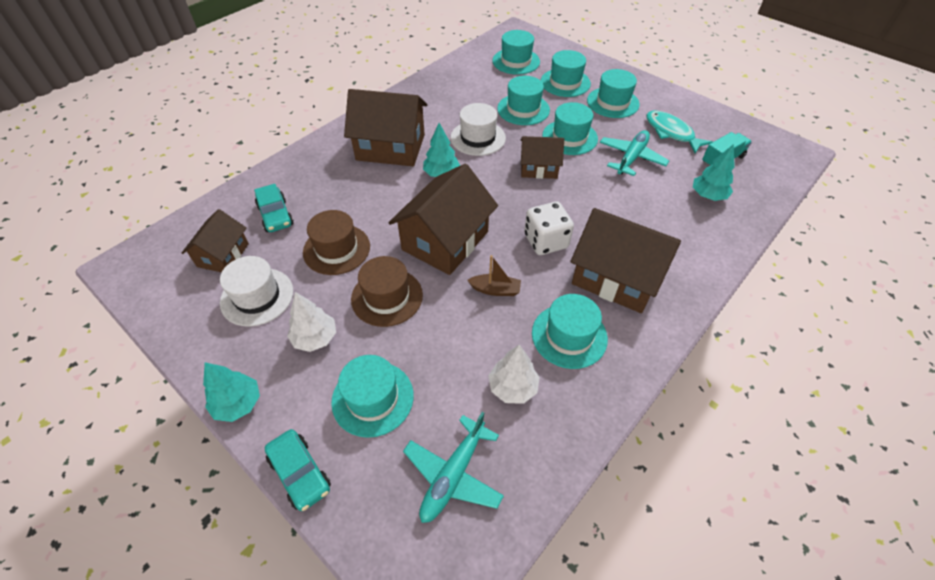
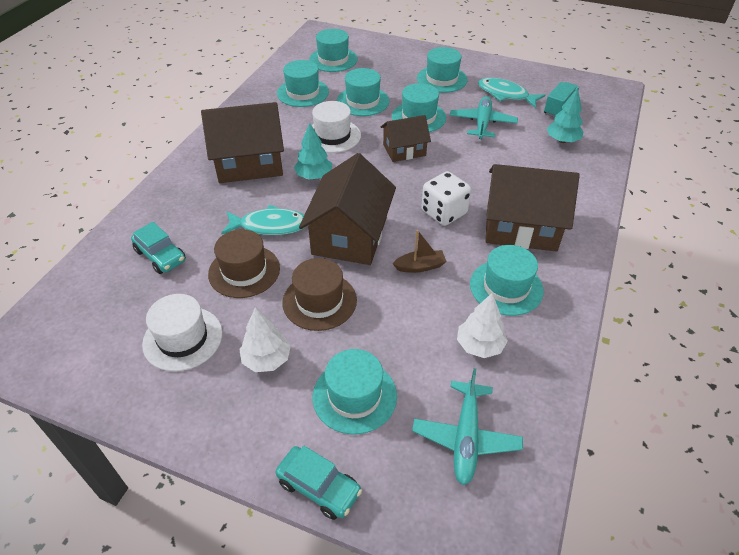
camera: 20 degrees left, 5 degrees down
brown house [182,209,249,272] -> none
turquoise tree [203,362,260,422] -> none
turquoise hat [541,50,591,97] -> turquoise hat moved to [277,60,329,107]
none -> turquoise fish [221,205,305,235]

